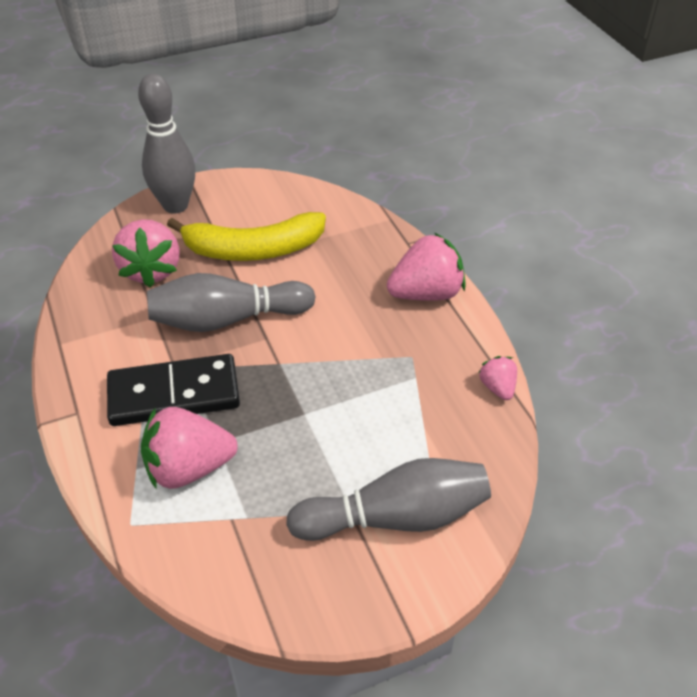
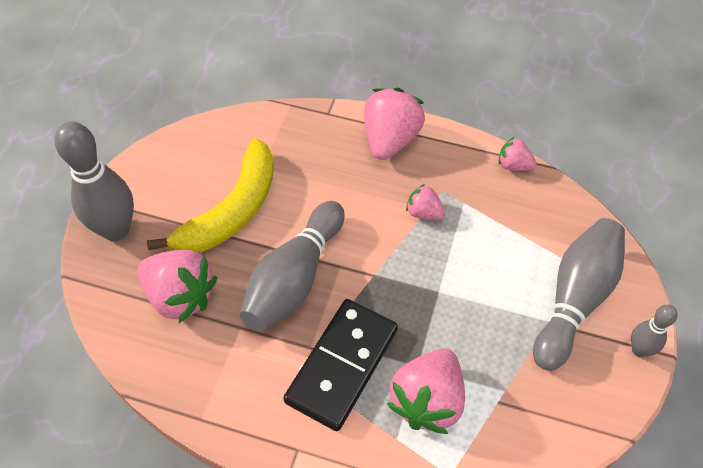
camera: 50 degrees left, 10 degrees up
none -> pink strawberry [406,184,445,220]
none -> grey bowling pin [631,305,678,357]

